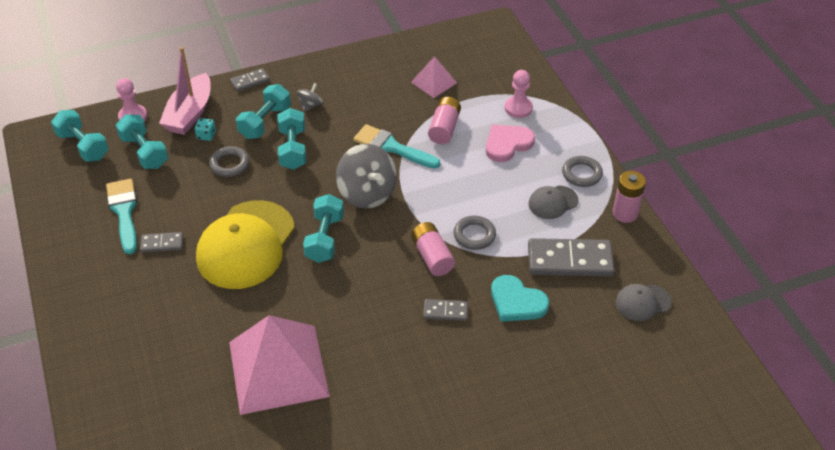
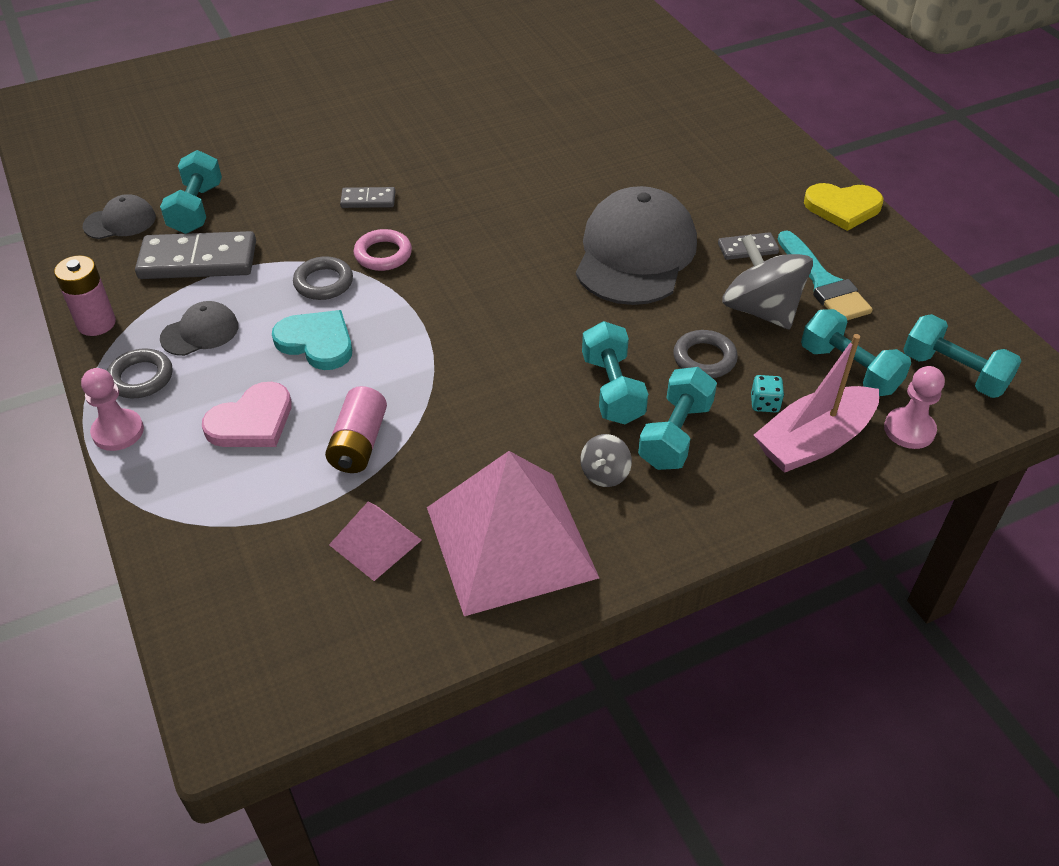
camera: 175 degrees right, 0 degrees up
pink boat [159,47,211,135] -> pink boat turned 135 degrees counterclockwise [754,334,879,473]
yellow cap [196,200,295,289] -> grey cap [576,186,697,305]
pink pyramid [229,315,330,415] -> pink pyramid moved to [427,451,599,616]
grey domino [230,68,270,91] -> none
turquoise dumbbell [303,194,344,263] -> turquoise dumbbell moved to [160,150,222,234]
grey spinning top [336,144,397,209] -> grey spinning top moved to [722,234,813,330]
turquoise brush [353,124,440,168] -> none
pink battery [411,222,455,276] -> pink ring [354,229,412,271]
turquoise heart [491,275,549,322] -> turquoise heart moved to [272,310,352,370]
pink pawn [505,70,533,118] -> pink pawn moved to [81,368,144,451]
none -> yellow heart [804,183,884,231]

